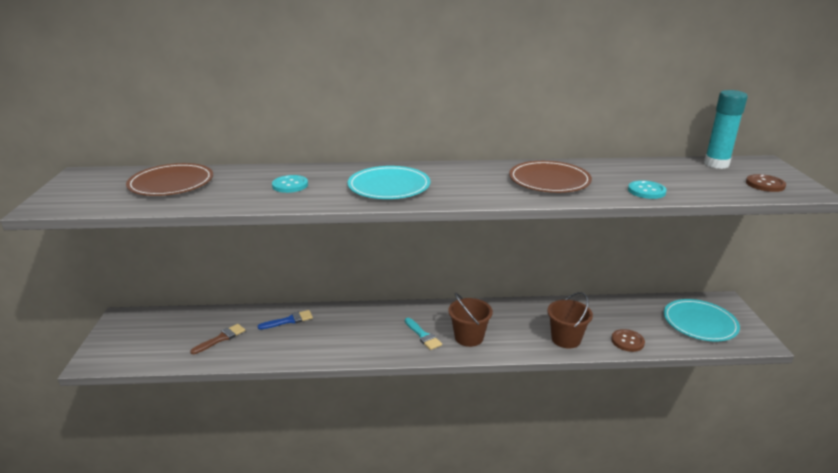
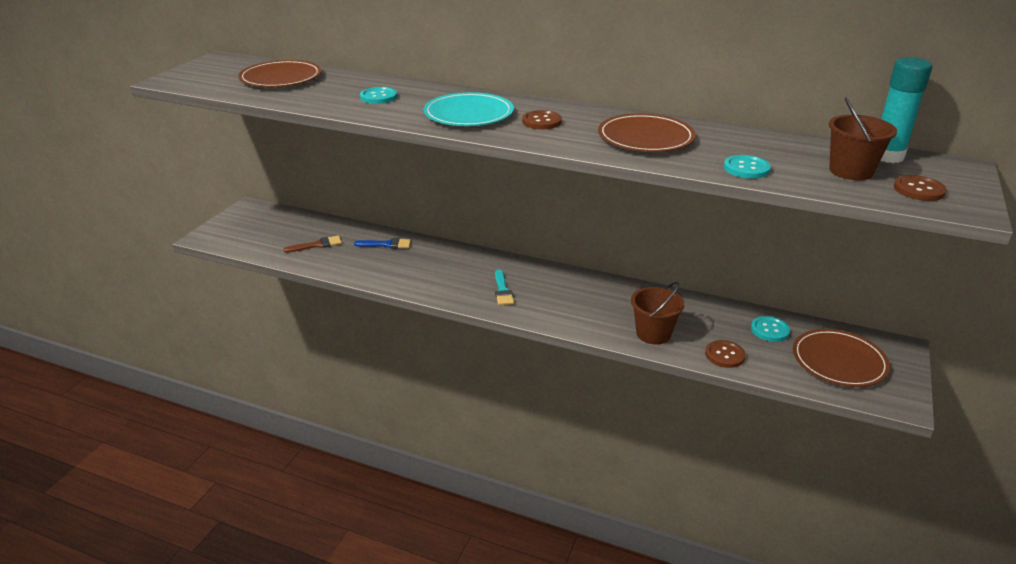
camera: 25 degrees right, 5 degrees up
brown bucket [448,293,493,347] -> brown bucket moved to [829,97,897,180]
turquoise plate [664,299,740,341] -> brown plate [793,329,890,387]
none -> brown button [522,110,562,129]
none -> turquoise button [751,316,790,342]

